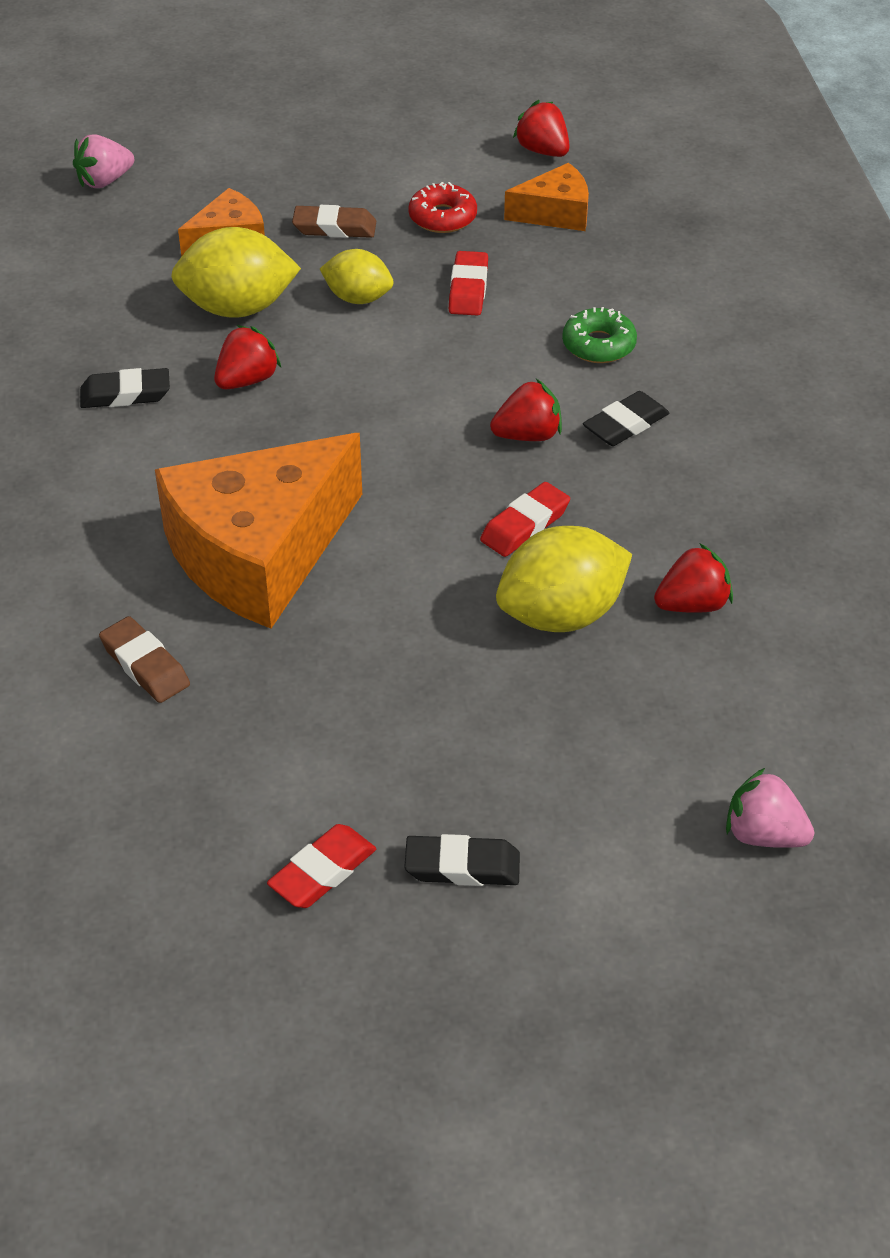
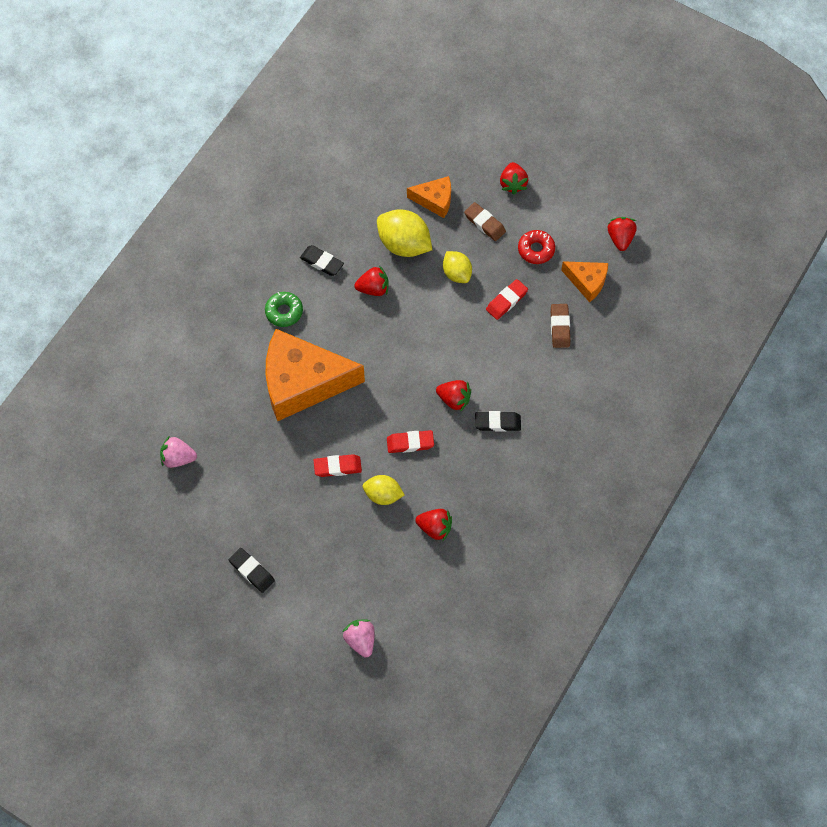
camera: 40 degrees right, 20 degrees up
pink strawberry [73,135,134,188] -> pink strawberry moved to [160,435,197,468]
brown eraser [99,616,190,703] -> brown eraser moved to [551,304,570,348]
red eraser [267,824,376,908] -> red eraser moved to [314,454,362,477]
yellow lemon [496,526,632,632] -> yellow lemon [363,475,404,505], size x0.62
green donut [562,307,637,363] -> green donut moved to [265,292,303,327]
none -> red strawberry [500,162,528,195]

